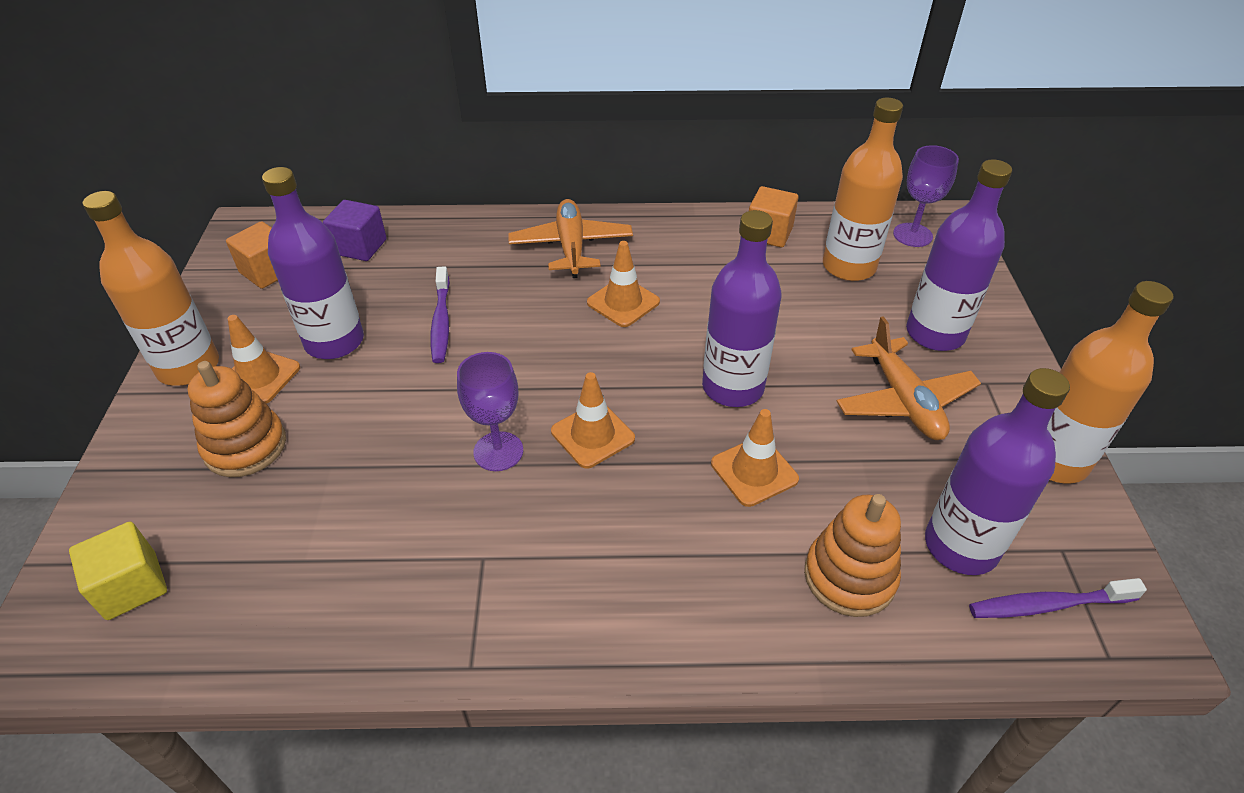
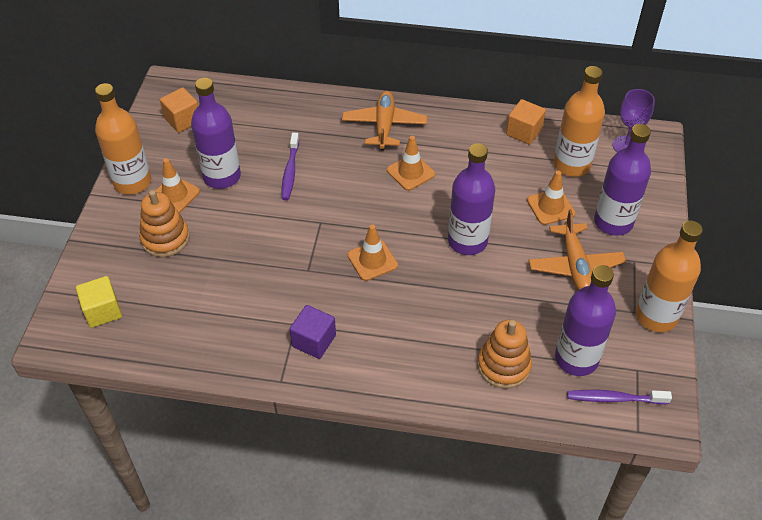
camera: 10 degrees right, 5 degrees up
purple cube [323,200,387,261] -> purple cube moved to [290,305,336,359]
purple goblet [457,352,523,471] -> none
orange traffic cone [711,409,799,507] -> orange traffic cone moved to [527,171,576,225]

